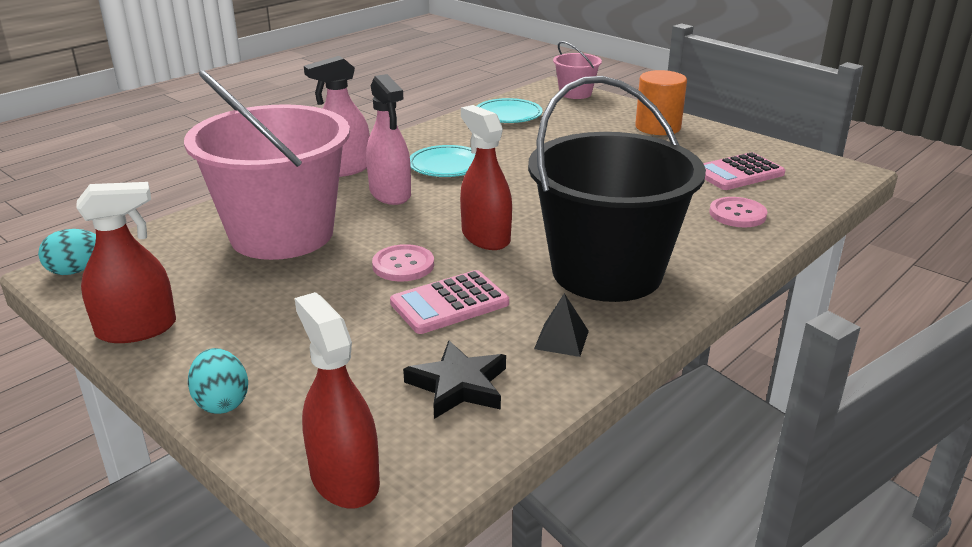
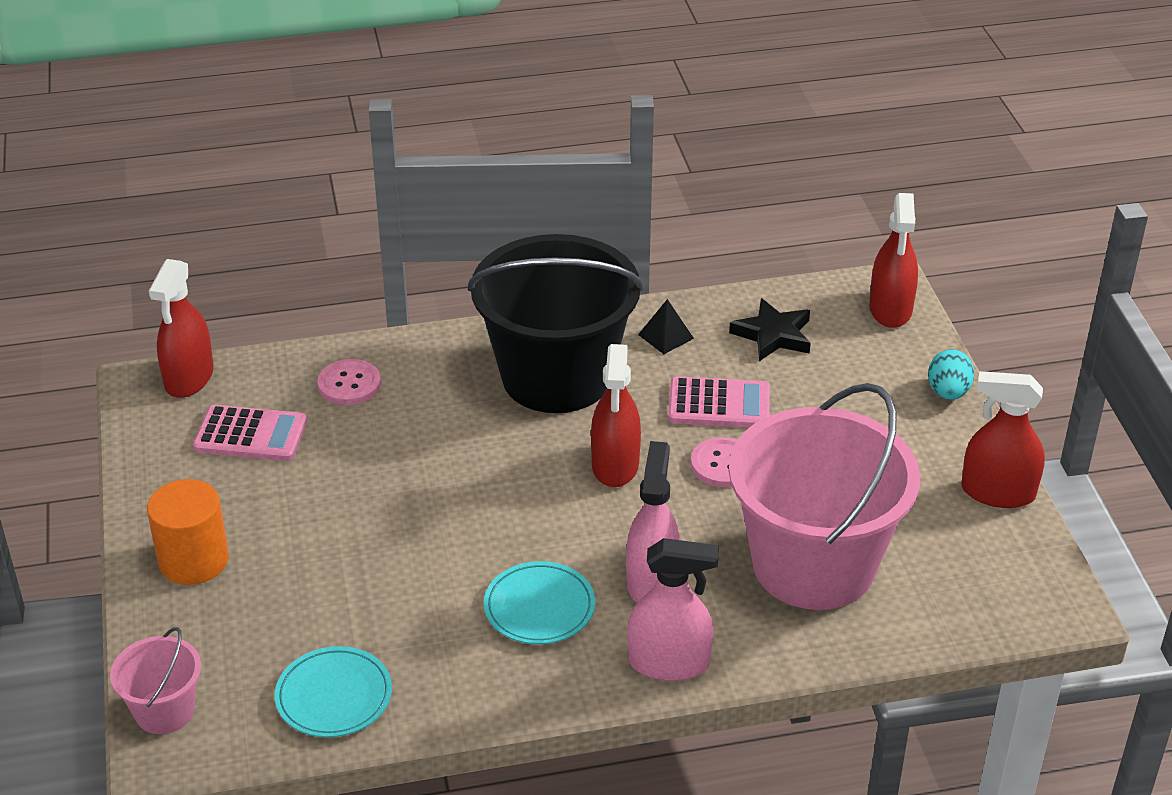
camera: 145 degrees left, 10 degrees up
turquoise egg [38,229,96,275] -> none
none -> red spray bottle [149,259,214,398]

